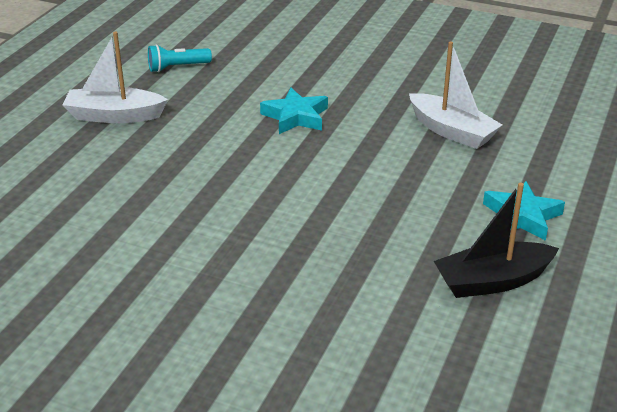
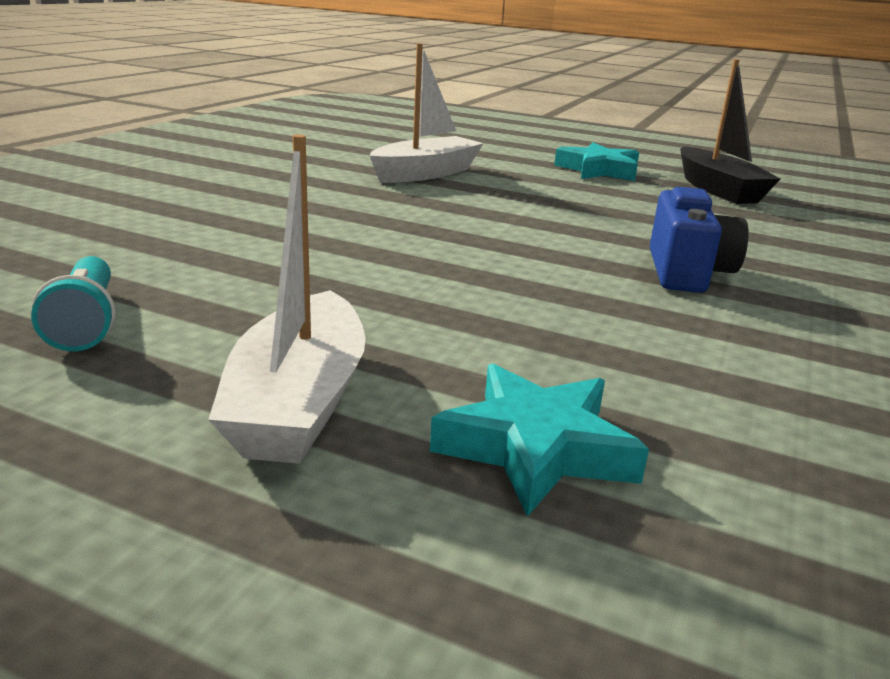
camera: 90 degrees left, 10 degrees down
turquoise star [260,88,328,134] -> turquoise star moved to [430,364,649,517]
none -> blue camera [650,187,749,293]

